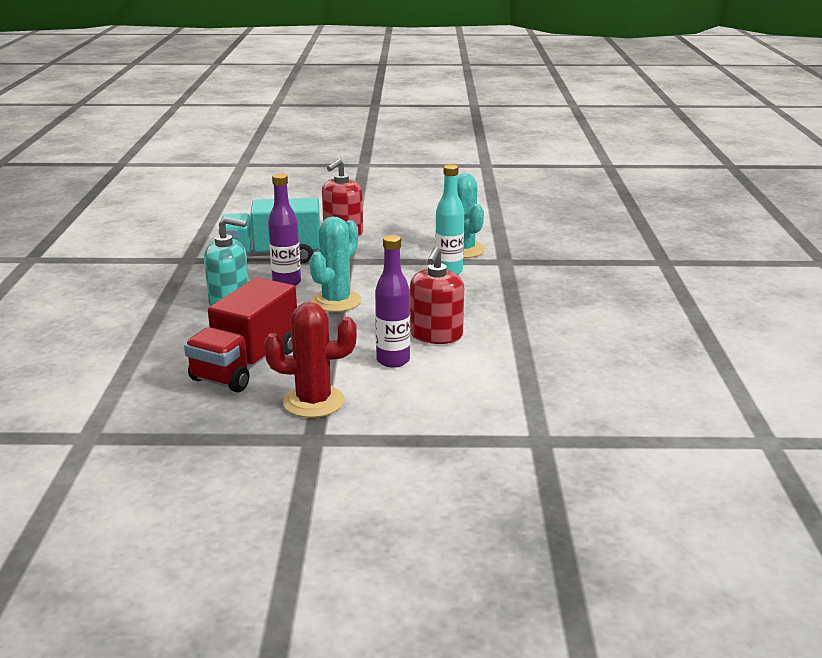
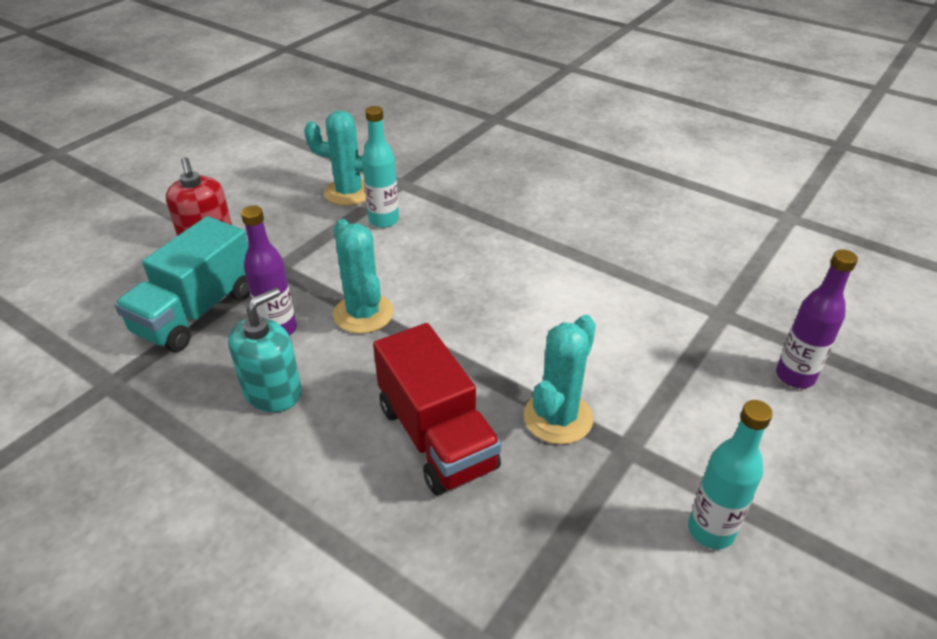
camera: 55 degrees left, 15 degrees up
red cactus [264,302,357,418] -> turquoise cactus [524,315,596,444]
purple bottle [375,235,410,368] -> purple bottle moved to [776,249,858,388]
red soap dispenser [410,247,464,344] -> none
none -> turquoise bottle [688,400,773,549]

